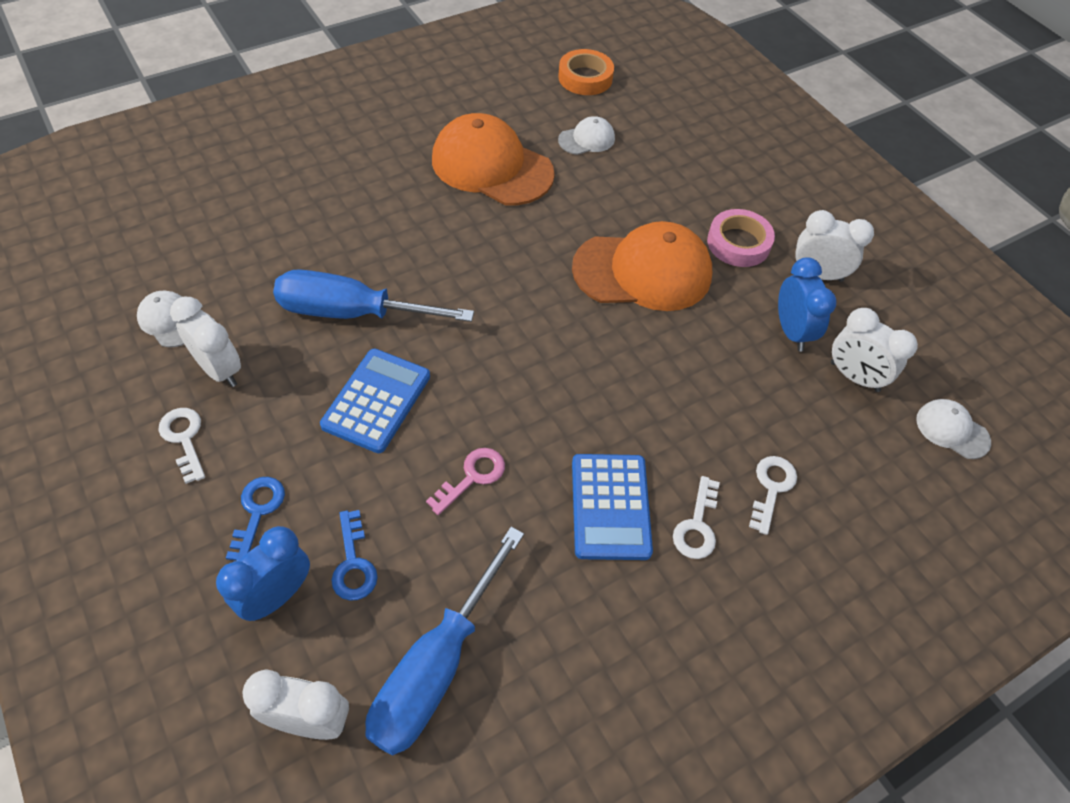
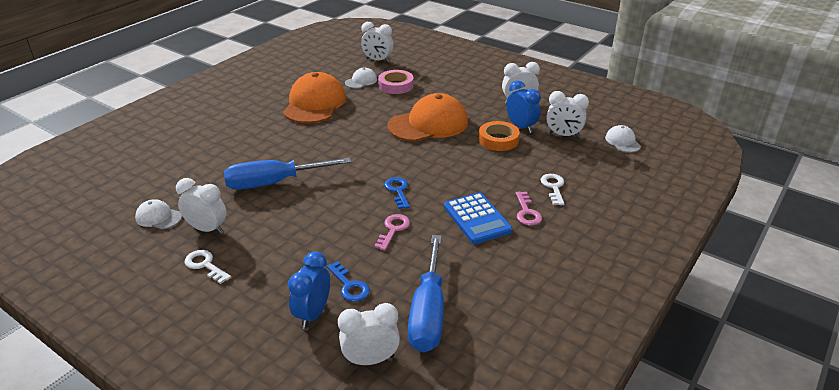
camera: 20 degrees left, 20 degrees down
blue key [226,477,285,561] -> blue key moved to [384,177,410,209]
blue calculator [320,349,430,453] -> none
orange cap [432,113,555,205] -> orange cap turned 90 degrees clockwise [283,72,346,124]
orange tape [558,49,614,95] -> orange tape moved to [479,121,520,151]
white key [673,476,720,559] -> pink key [516,192,542,226]
pink tape [707,209,775,267] -> pink tape moved to [378,70,414,94]
white cap [916,399,991,459] -> white cap turned 60 degrees clockwise [605,125,641,153]
none -> white clock [361,22,393,62]

